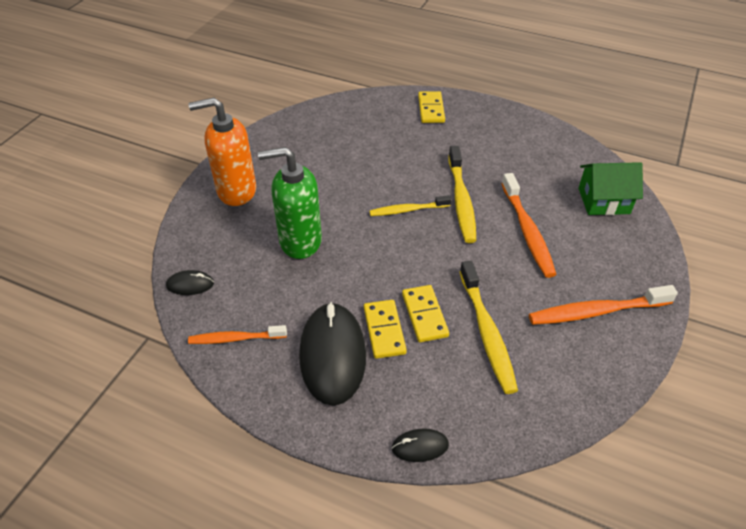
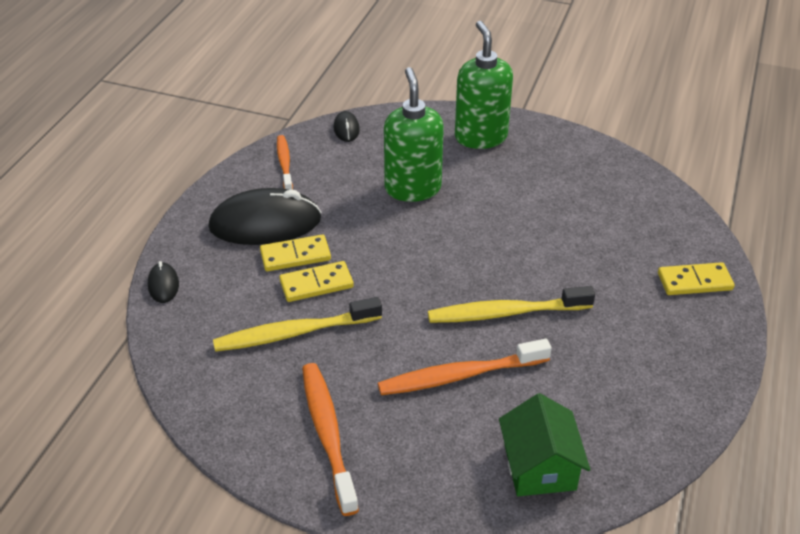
camera: 85 degrees right, 5 degrees down
orange soap dispenser [188,97,256,206] -> green soap dispenser [455,21,513,149]
yellow toothbrush [369,195,451,216] -> none

